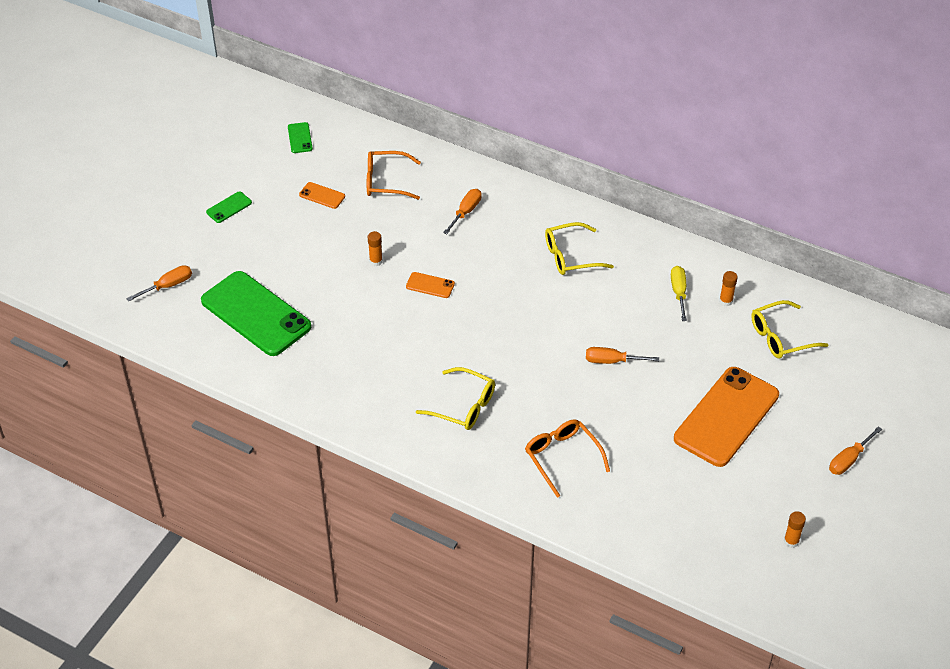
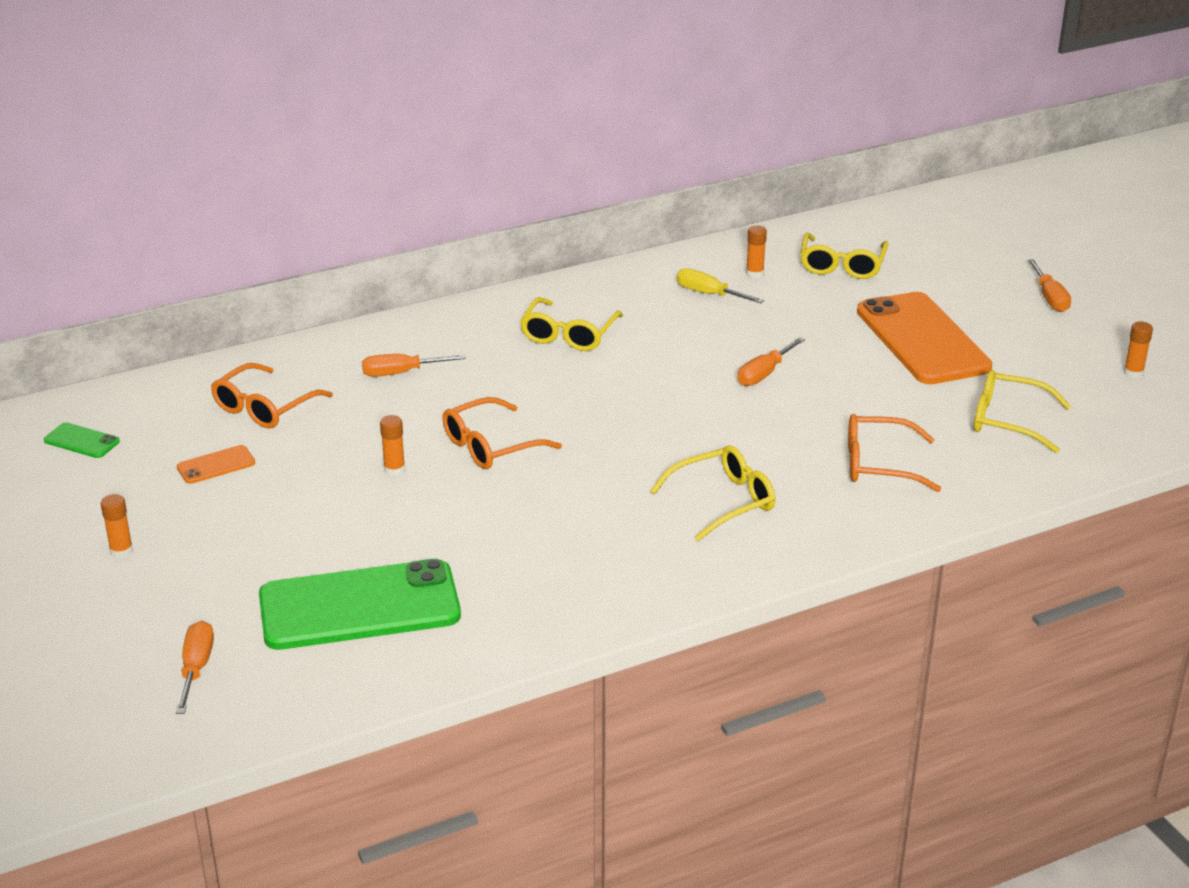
camera: 55 degrees left, 15 degrees down
green phone [206,191,252,223] -> orange glue stick [101,494,133,558]
orange phone [406,272,455,298] -> orange glasses [443,397,562,469]
orange screwdriver [443,189,482,234] -> orange screwdriver turned 75 degrees counterclockwise [362,354,466,377]
none -> yellow glasses [974,370,1071,453]

